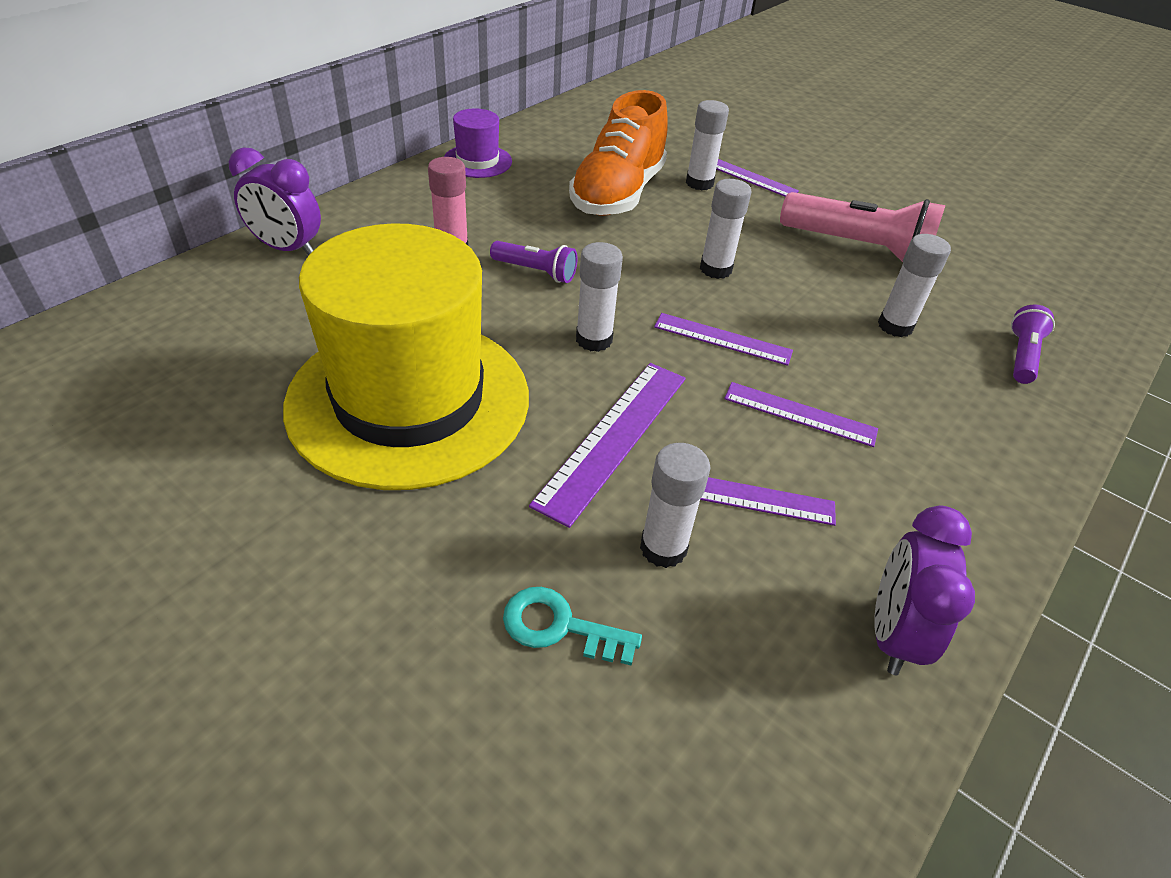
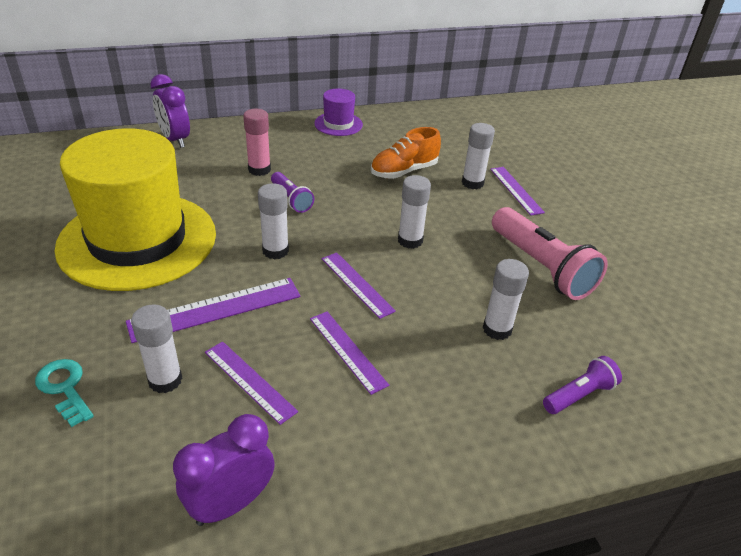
camera: 35 degrees right, 5 degrees down
orange shoe [569,90,668,216] -> orange shoe [371,127,441,179], size x0.66

